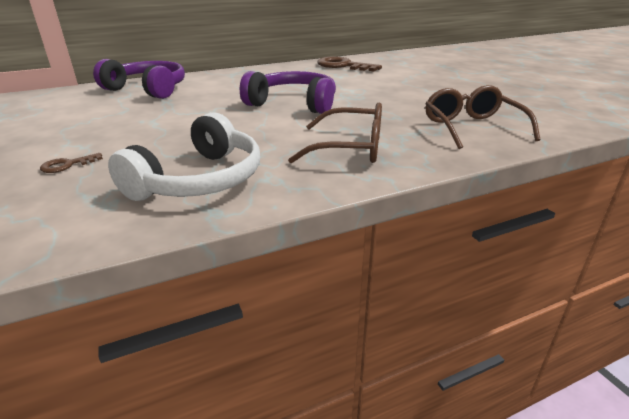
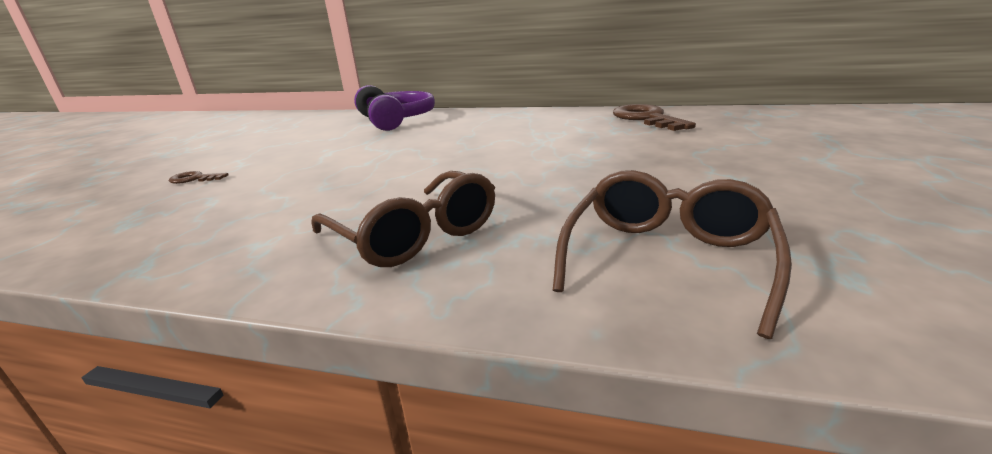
camera: 40 degrees right, 5 degrees down
white headphones [108,112,260,201] -> none
purple headphones [240,71,336,114] -> none

